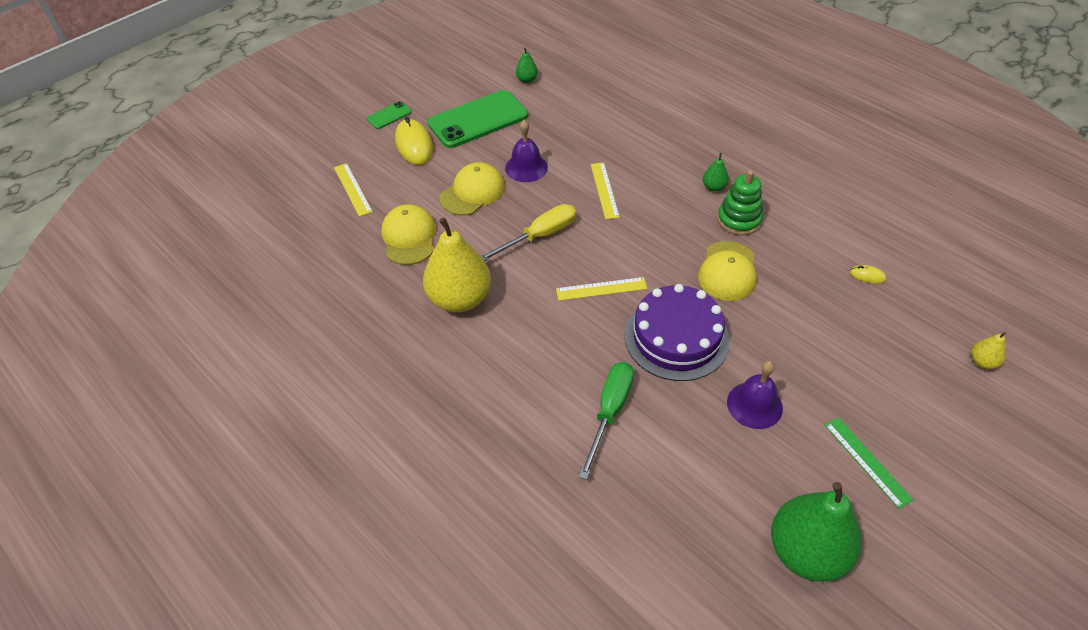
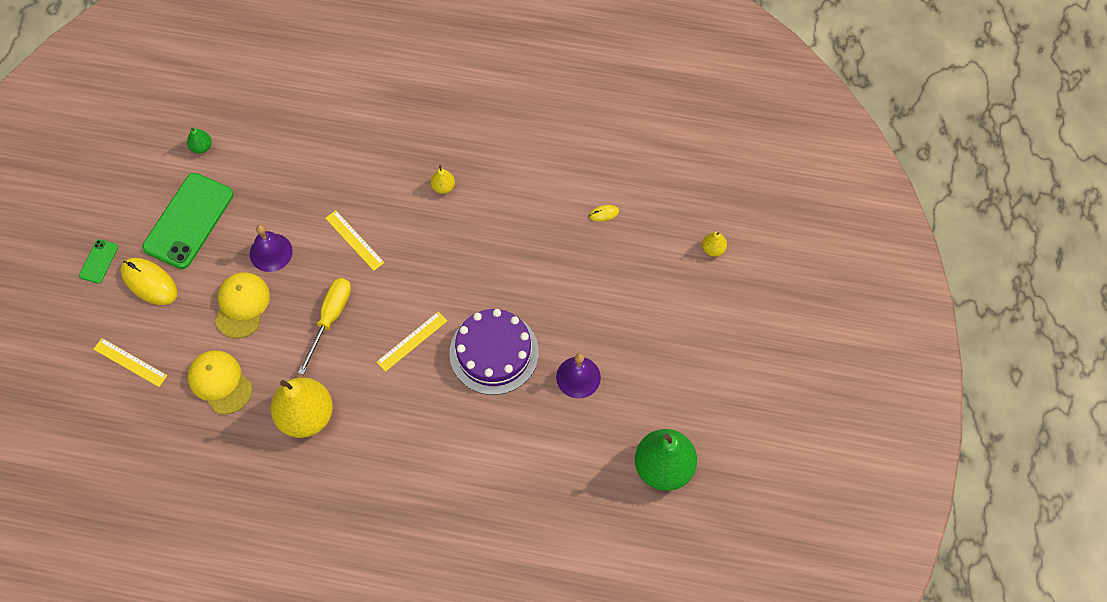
camera: 35 degrees left, 15 degrees up
green screwdriver [579,362,634,480] -> none
yellow cap [698,241,757,301] -> none
green pear [703,153,729,191] -> yellow pear [431,165,455,194]
green stacking toy [717,170,763,235] -> none
green ruler [825,417,913,509] -> none

